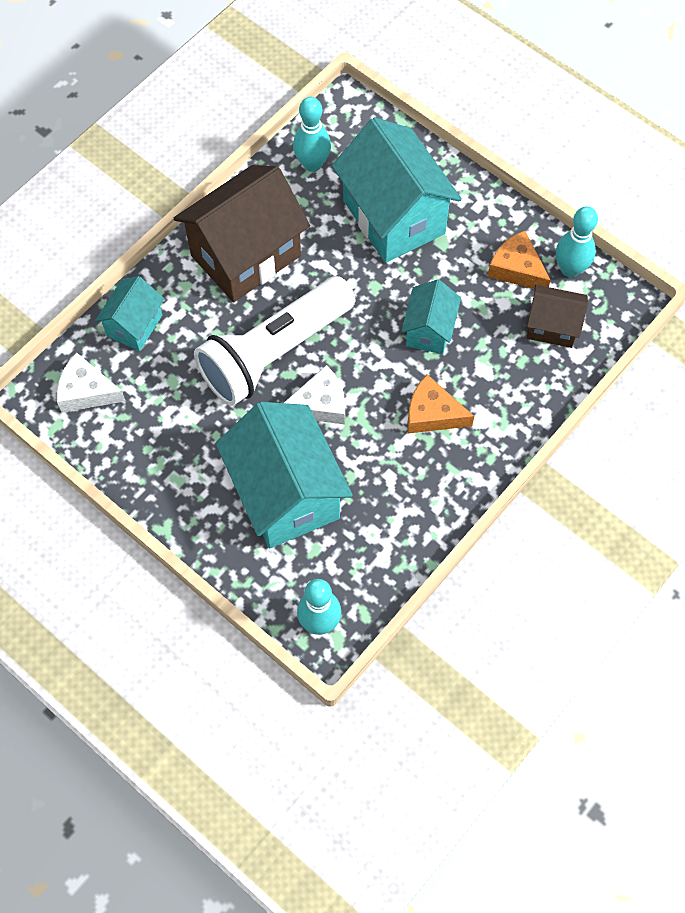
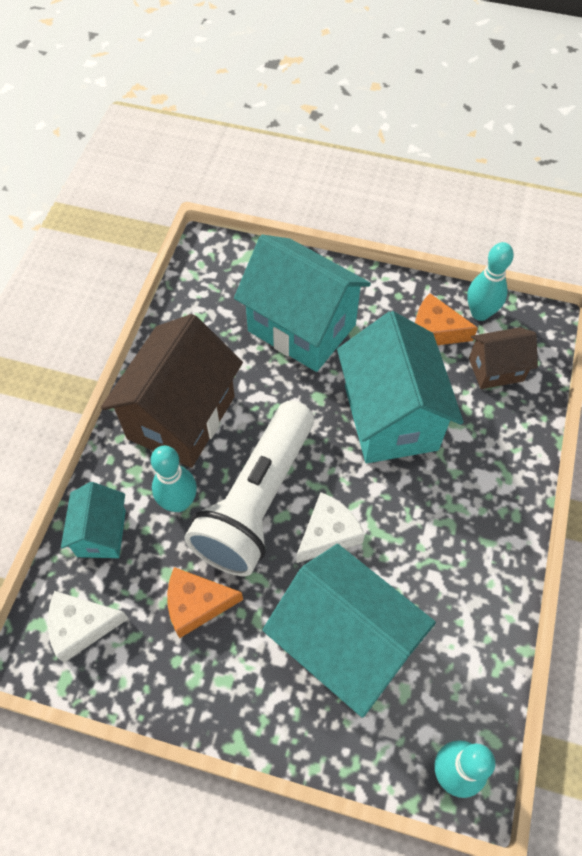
camera: 25 degrees left, 5 degrees down
turquoise bowling pin [293,97,331,172] -> turquoise bowling pin moved to [151,446,197,512]
turquoise house [401,279,461,354] -> turquoise house [337,311,464,463], size x1.90
orange cheese [408,374,474,433] -> orange cheese moved to [167,567,243,638]

